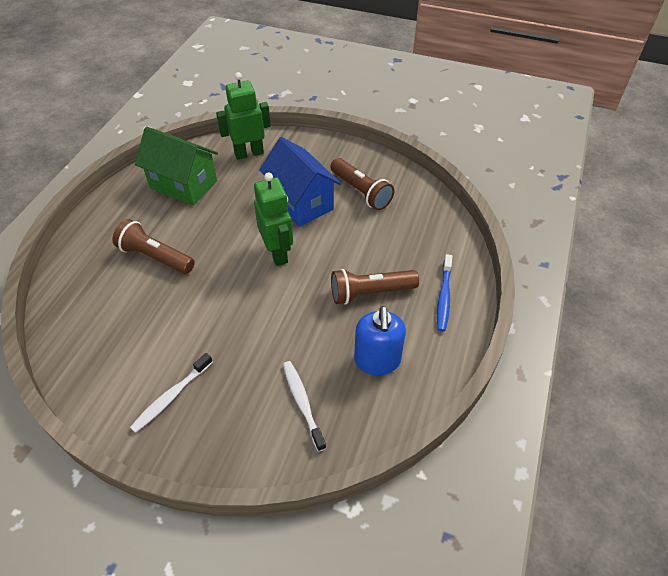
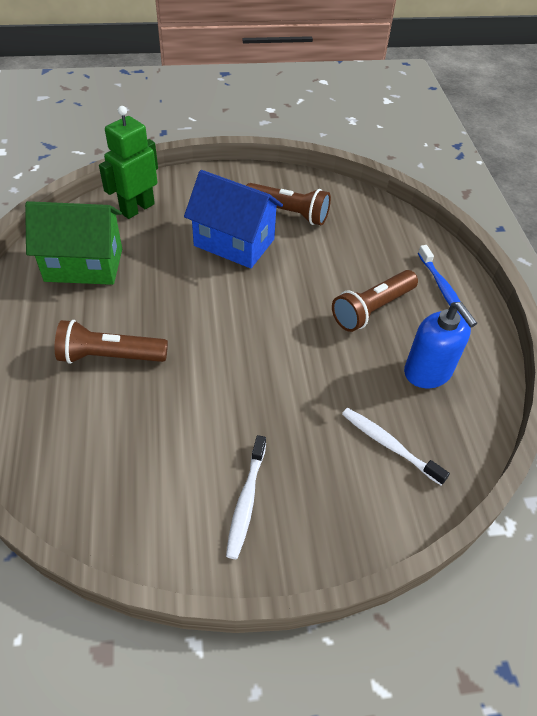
camera: 30 degrees left, 0 degrees up
green robot [254,172,293,266] -> none

